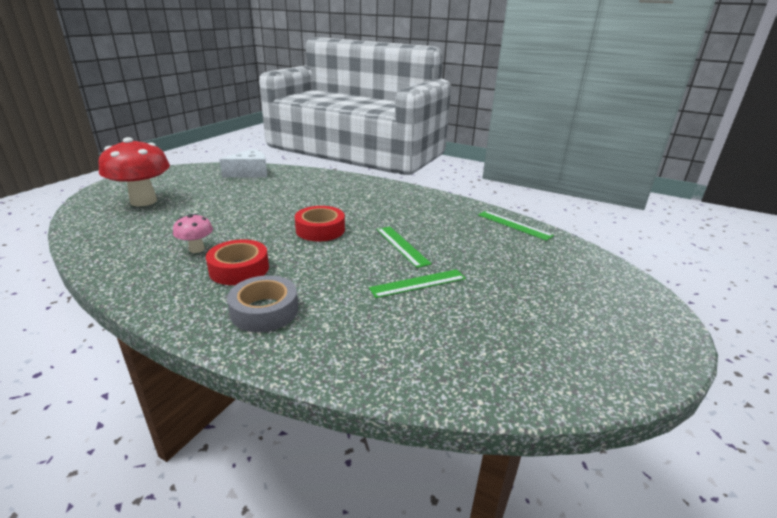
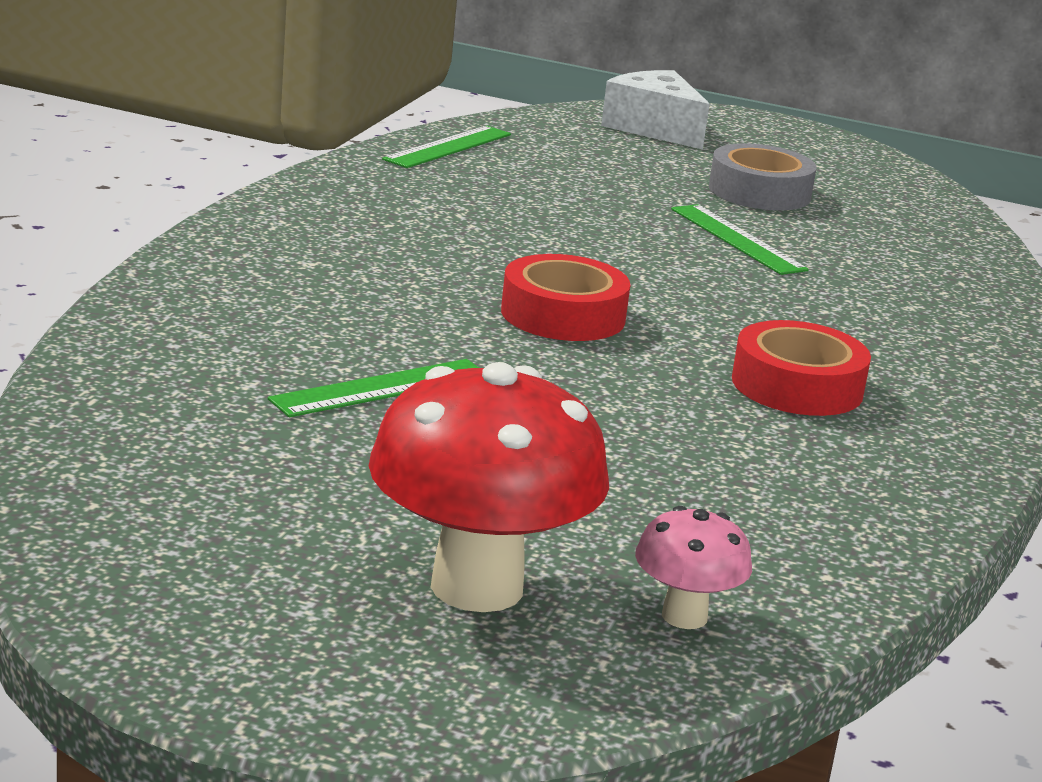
camera: 100 degrees left, 5 degrees down
pink mushroom [173,214,213,253] -> pink mushroom moved to [635,506,752,629]
white cheese [219,149,267,178] -> white cheese moved to [601,70,710,149]
grey tape [227,275,298,332] -> grey tape moved to [709,143,817,210]
green ruler [377,227,432,268] -> green ruler moved to [268,359,479,417]

